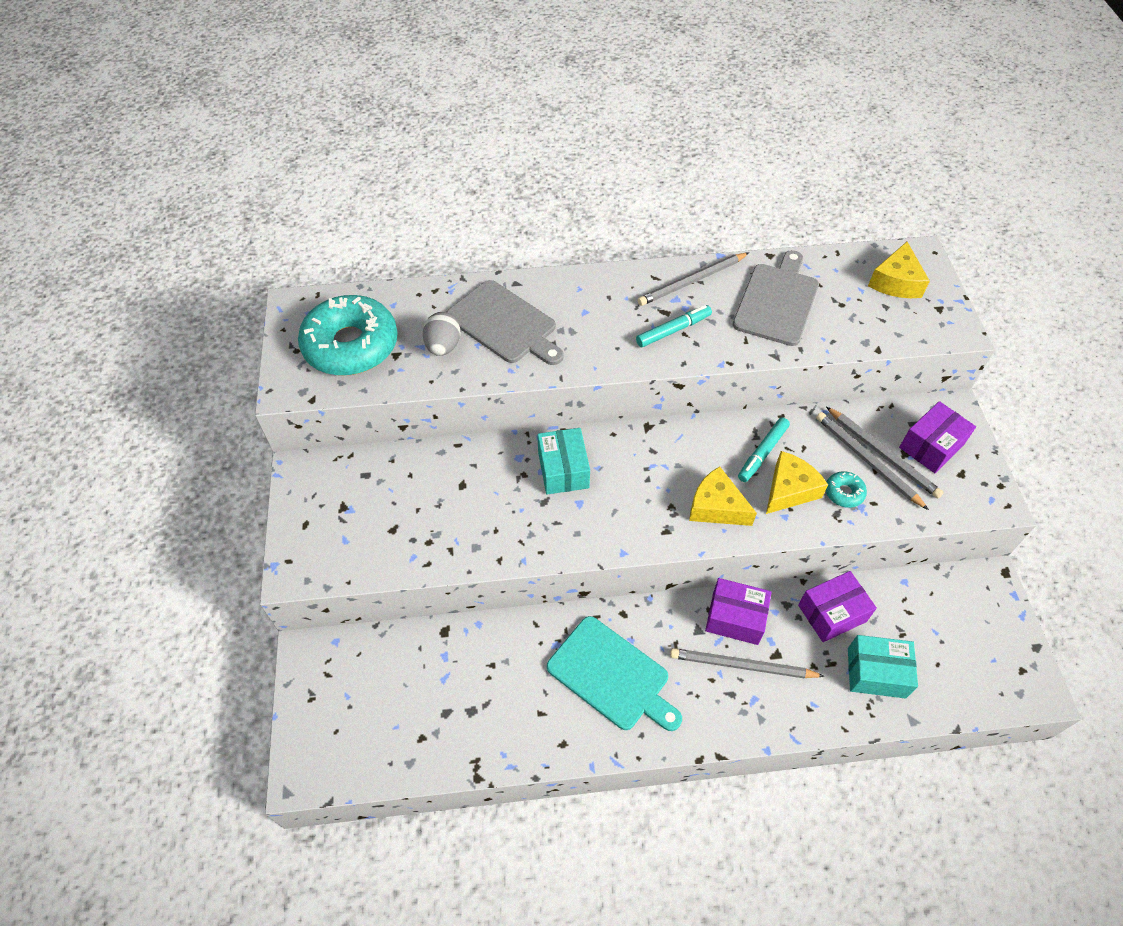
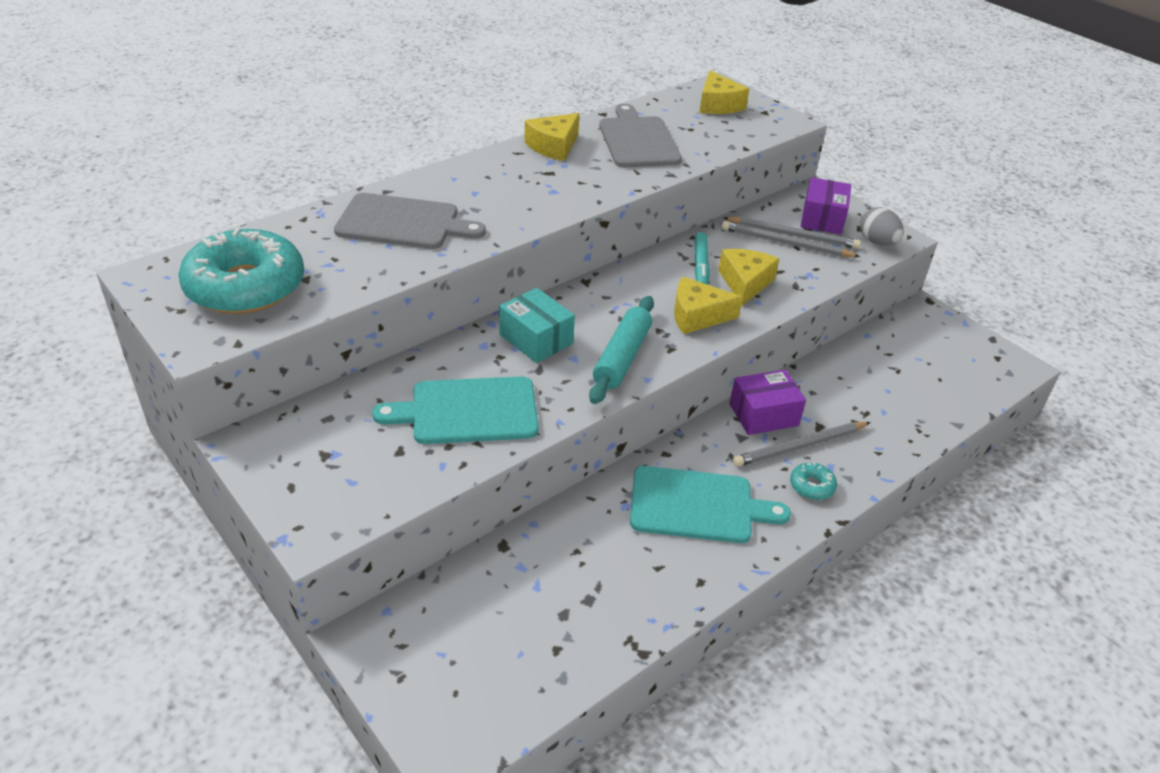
camera: 35 degrees left, 15 degrees down
grey egg [423,312,461,356] -> grey egg moved to [860,207,904,246]
turquoise marker [636,305,712,348] -> none
grey pencil [637,252,749,306] -> yellow cheese [525,113,580,161]
purple box [798,571,877,642] -> none
turquoise donut [826,471,867,508] -> turquoise donut moved to [790,462,837,500]
turquoise box [848,635,918,699] -> none
none -> turquoise cutting board [372,376,539,444]
none -> turquoise rolling pin [589,296,654,404]

